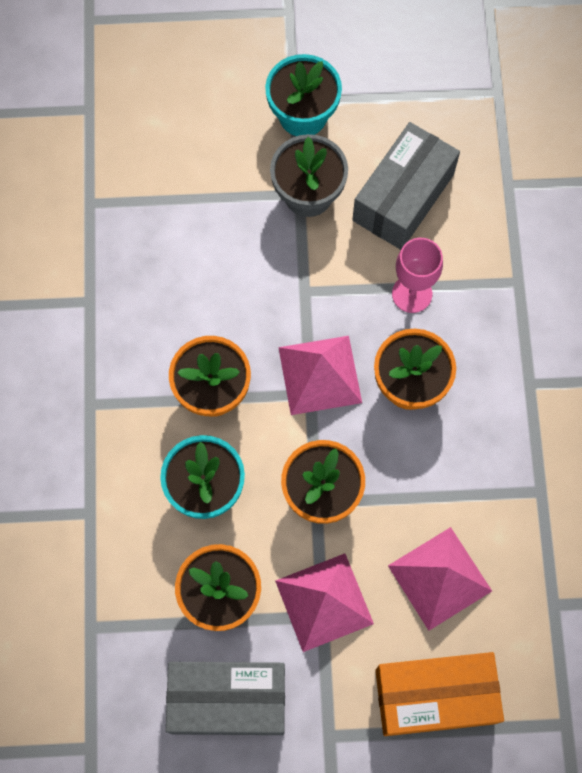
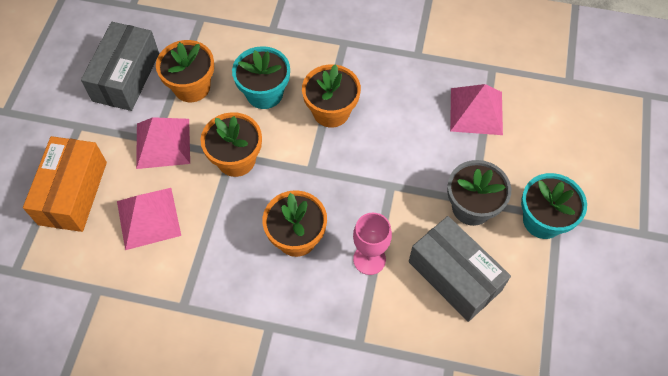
camera: 105 degrees right, 10 degrees down
pink pyramid [278,336,362,415] -> pink pyramid moved to [450,84,503,135]

